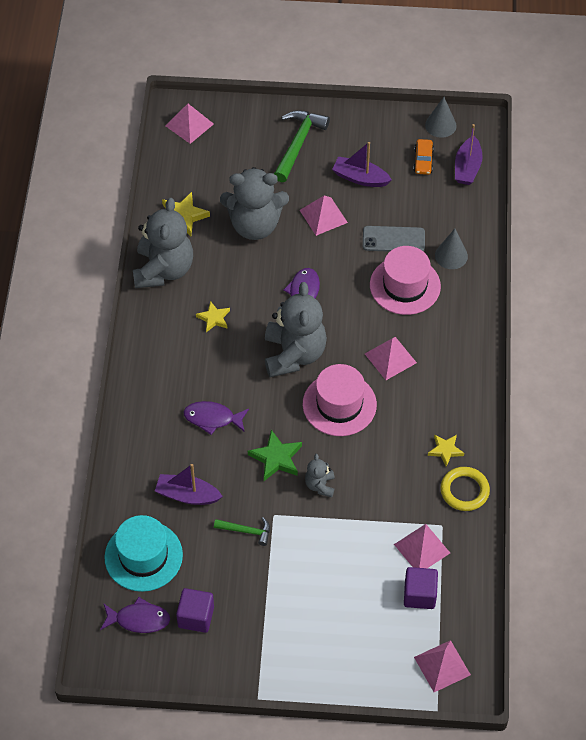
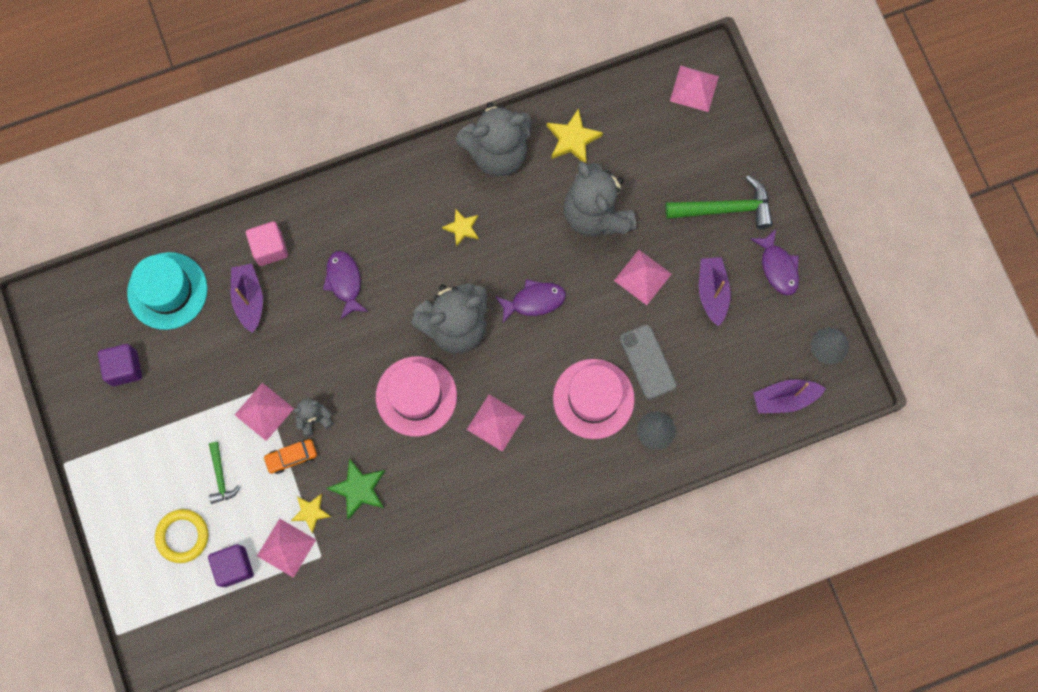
camera: 65 degrees right, 20 degrees up
purple fish [100,597,170,633] -> purple fish moved to [751,228,799,295]
green hammer [214,517,270,546] -> green hammer moved to [209,442,240,504]
green star [248,430,302,481] -> green star moved to [327,458,385,520]
orange car [413,139,434,175] -> orange car moved to [263,439,317,474]
pink pyramid [414,640,471,692] -> pink pyramid moved to [235,383,294,441]
yellow star [428,434,464,467] -> yellow star moved to [291,494,331,533]
yellow ring [440,467,490,511] -> yellow ring moved to [155,509,209,563]
none -> pink cube [246,222,288,266]

